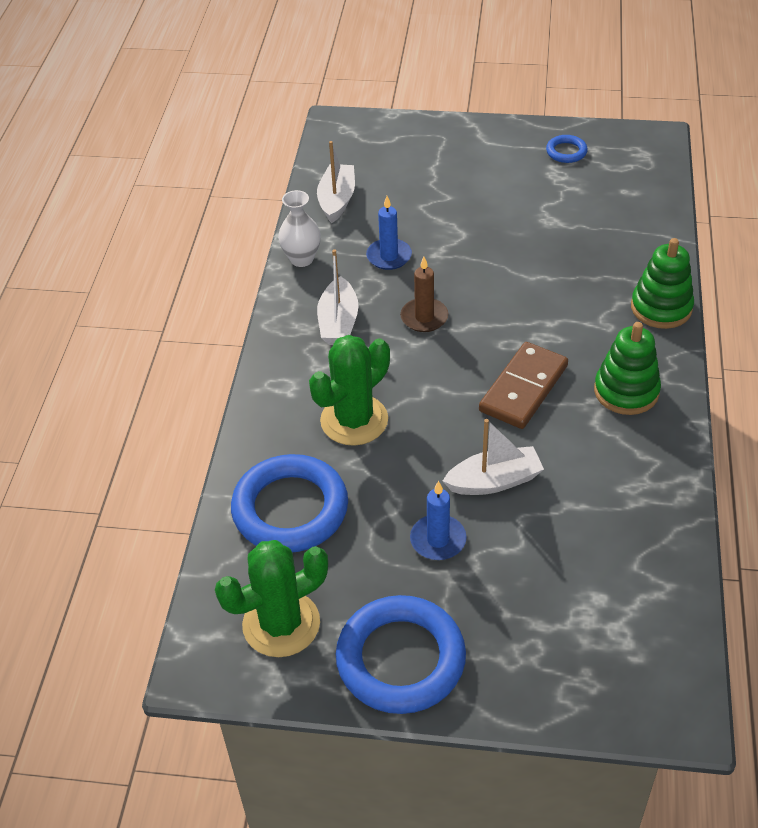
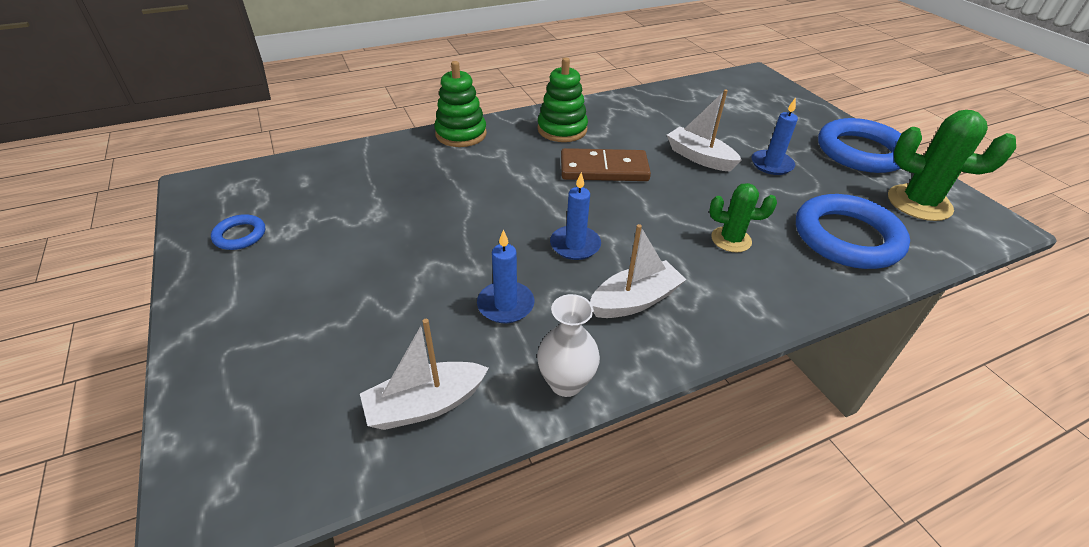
camera: 125 degrees left, 5 degrees down
green cactus [309,335,390,446] -> green cactus [710,183,777,252], size x0.61
brown candle [400,257,448,332] -> blue candle [550,172,601,260]

